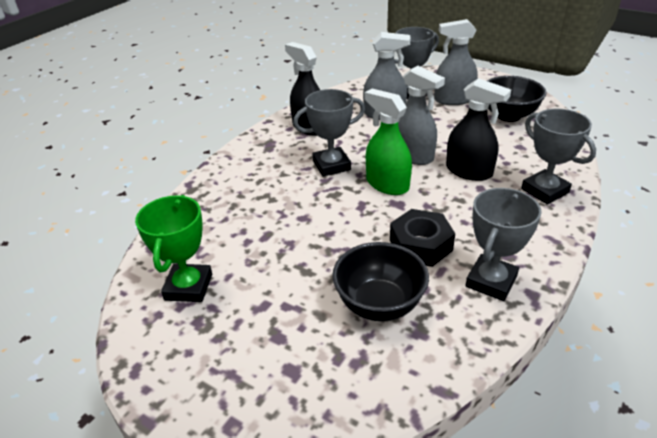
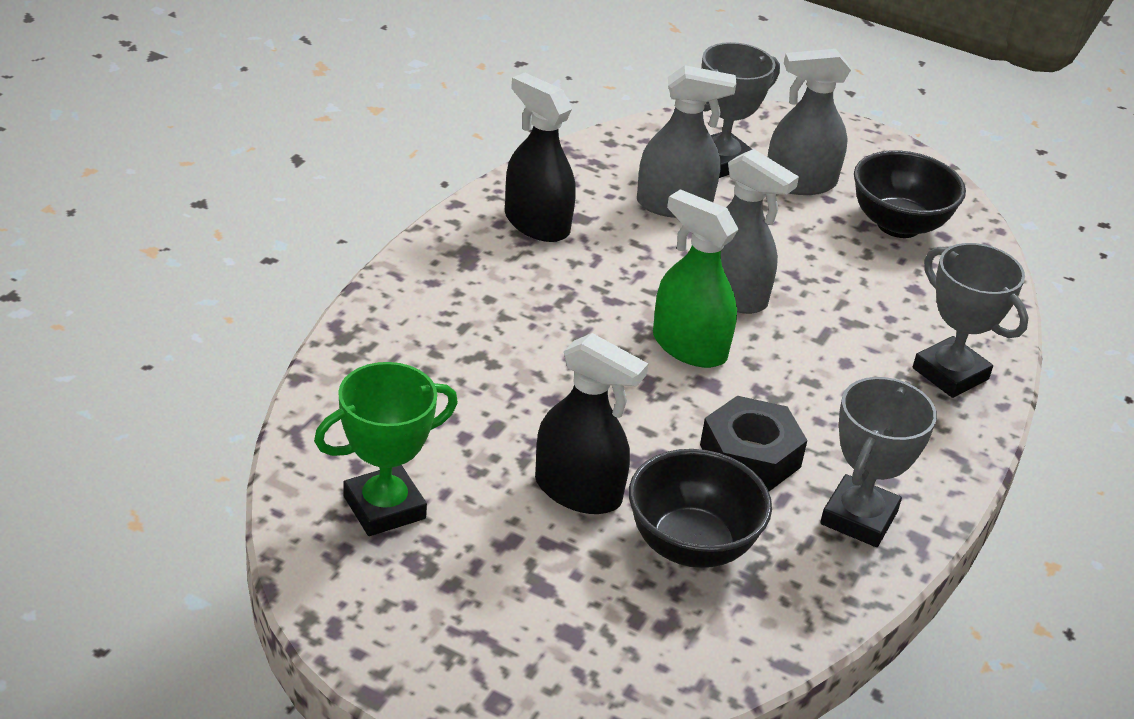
camera: 10 degrees left, 0 degrees up
green trophy [135,195,212,302] -> green trophy turned 60 degrees clockwise [314,362,458,536]
grey trophy [293,89,365,177] -> none
black spray bottle [446,78,511,181] -> black spray bottle moved to [535,333,648,514]

